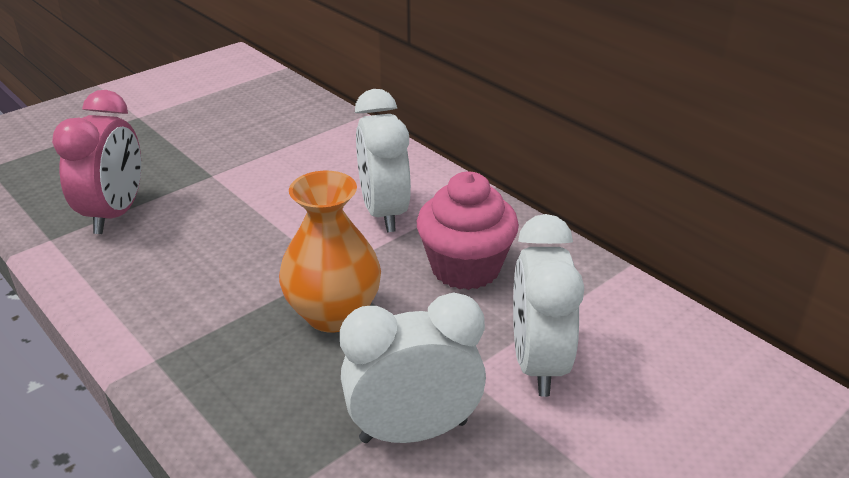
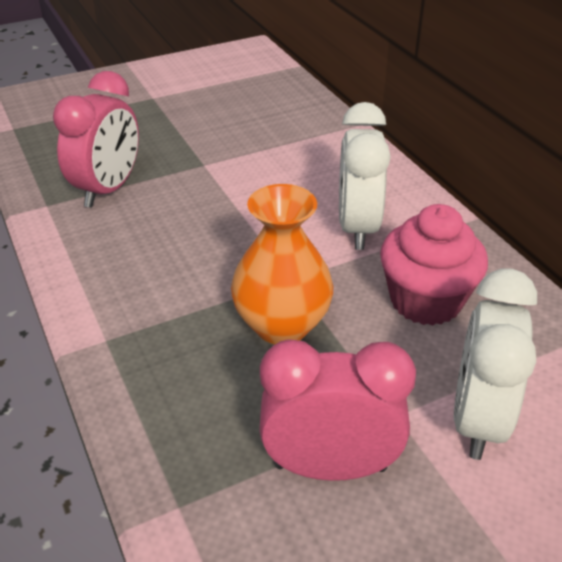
camera: 15 degrees right, 5 degrees up
white clock [340,293,486,443] -> pink clock [259,339,416,481]

